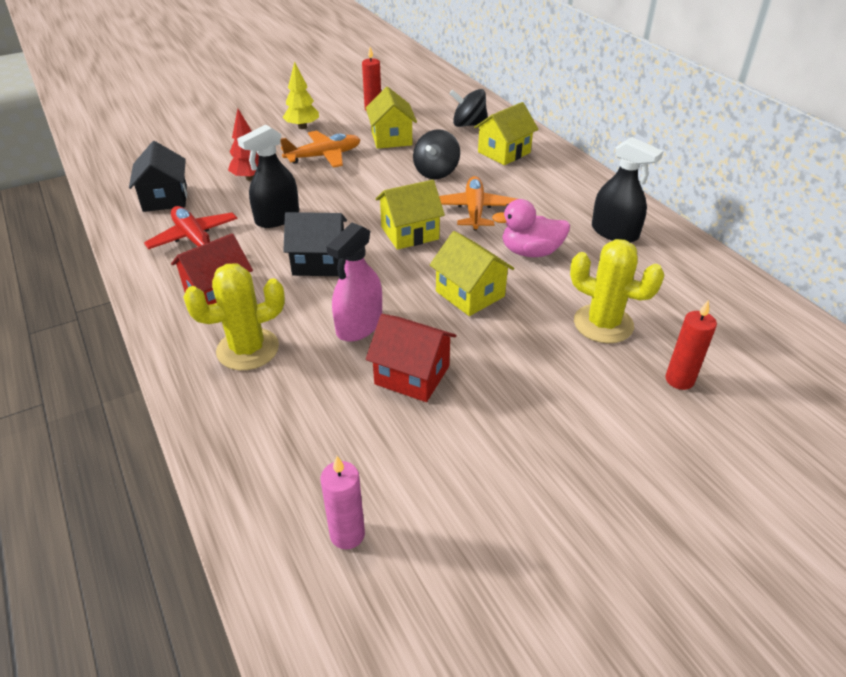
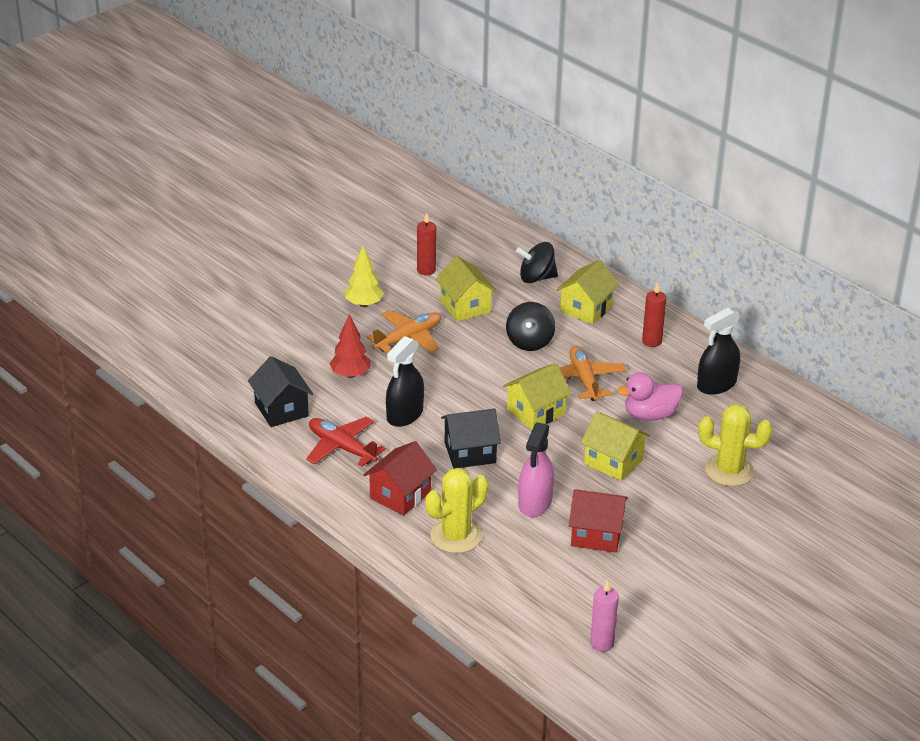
camera: 15 degrees left, 5 degrees down
black spray bottle [592,137,663,243] -> black spray bottle turned 120 degrees clockwise [697,308,740,395]
red candle [665,300,717,390] -> red candle moved to [642,283,666,347]

